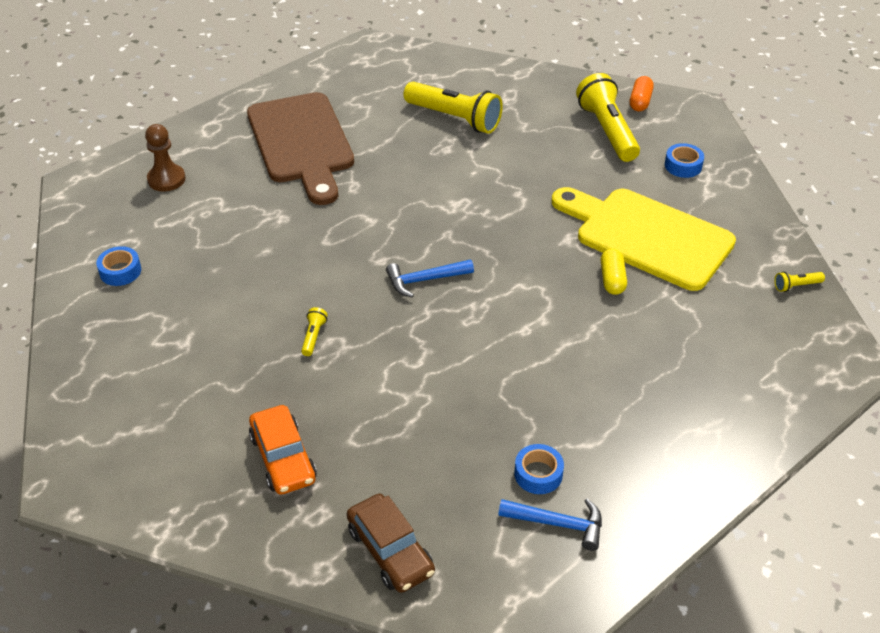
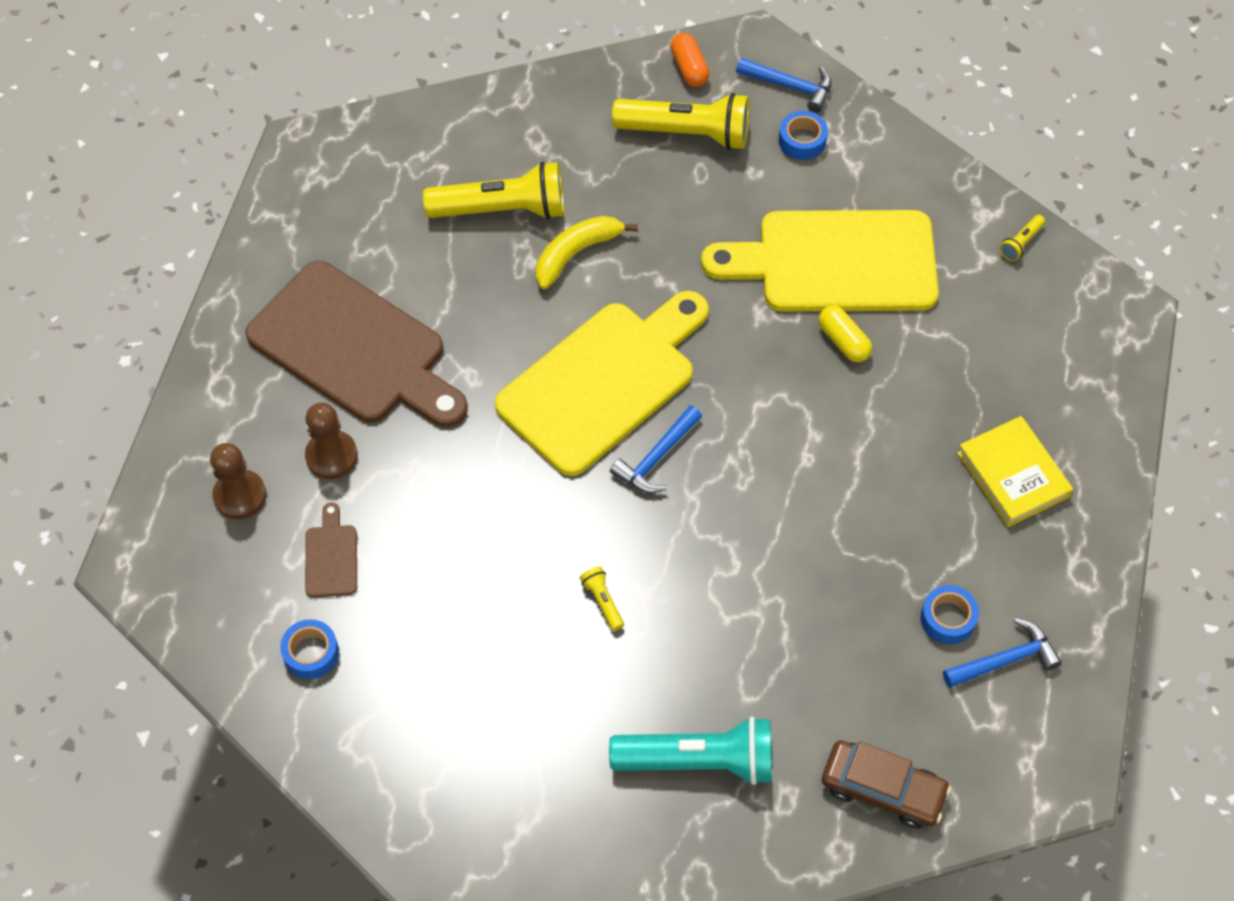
camera: 35 degrees left, 15 degrees up
orange car [249,405,317,495] -> turquoise flashlight [609,716,772,785]
yellow flashlight [576,73,640,162] -> yellow flashlight turned 150 degrees clockwise [612,93,749,150]
none -> brown pawn [305,403,358,479]
none -> brown cutting board [305,502,357,597]
none -> yellow cutting board [495,291,709,476]
none -> yellow banana [536,216,638,289]
none -> blue hammer [736,58,831,113]
none -> yellow book [957,416,1073,527]

